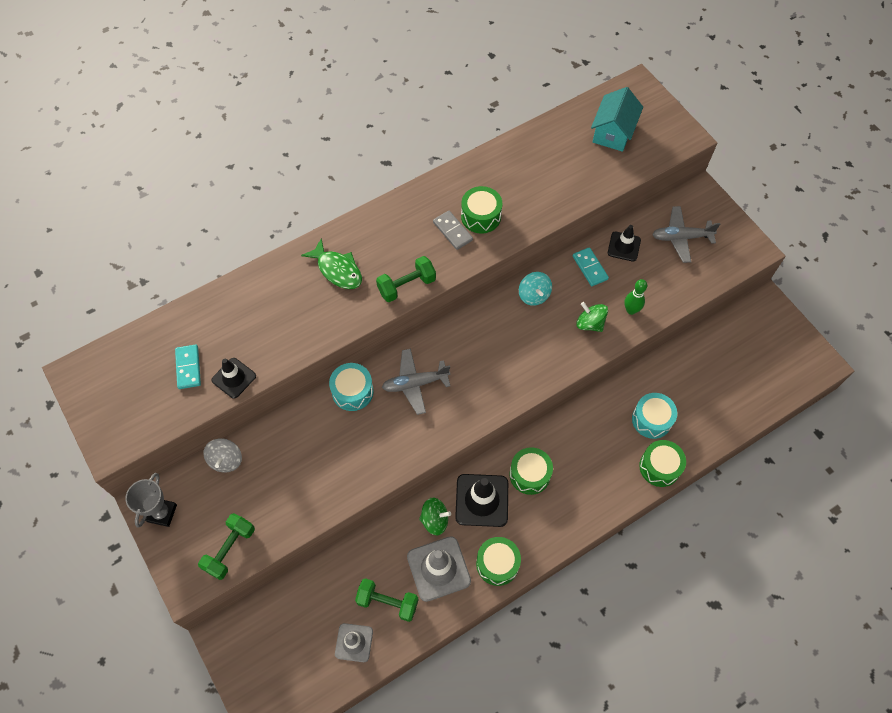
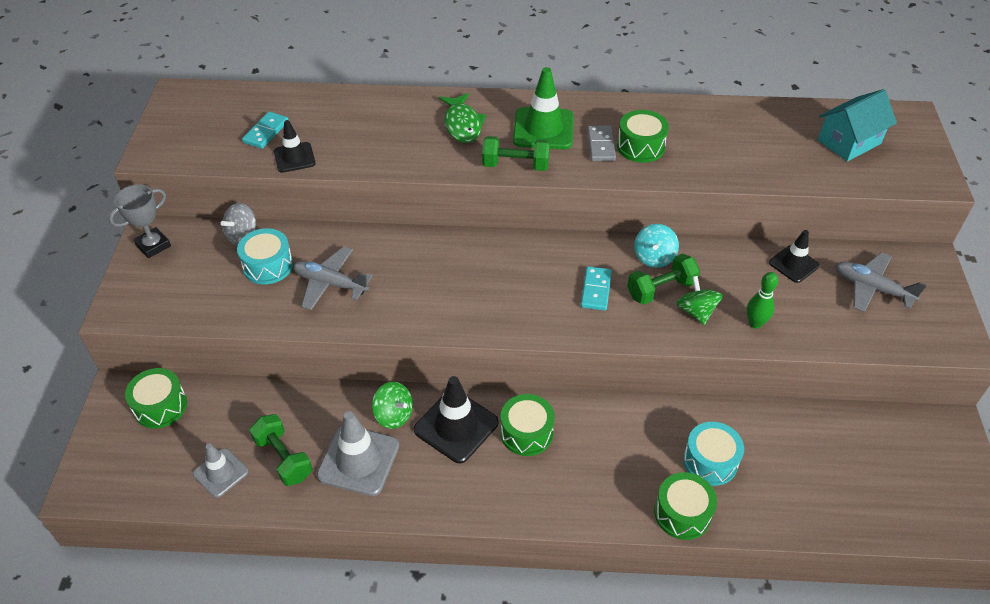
camera: 35 degrees right, 15 degrees down
green dumbbell [198,513,255,580] -> green dumbbell moved to [627,254,700,304]
turquoise drum [329,363,374,411] -> turquoise drum moved to [237,228,293,284]
grey plane [382,349,450,415] -> grey plane moved to [293,247,373,310]
green drum [476,537,521,586] -> green drum moved to [125,368,187,429]
turquoise domino [573,247,609,286] -> turquoise domino moved to [581,266,612,311]
none -> green traffic cone [513,67,574,149]

